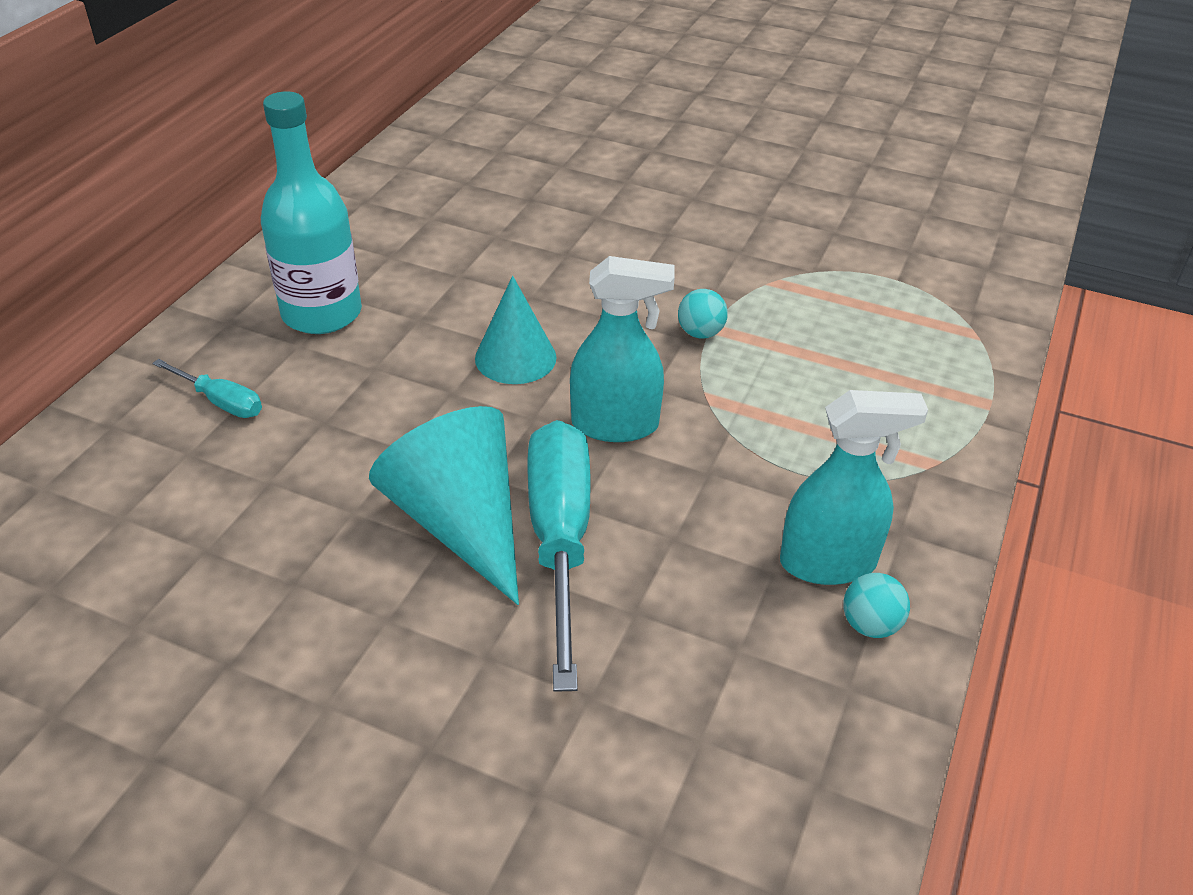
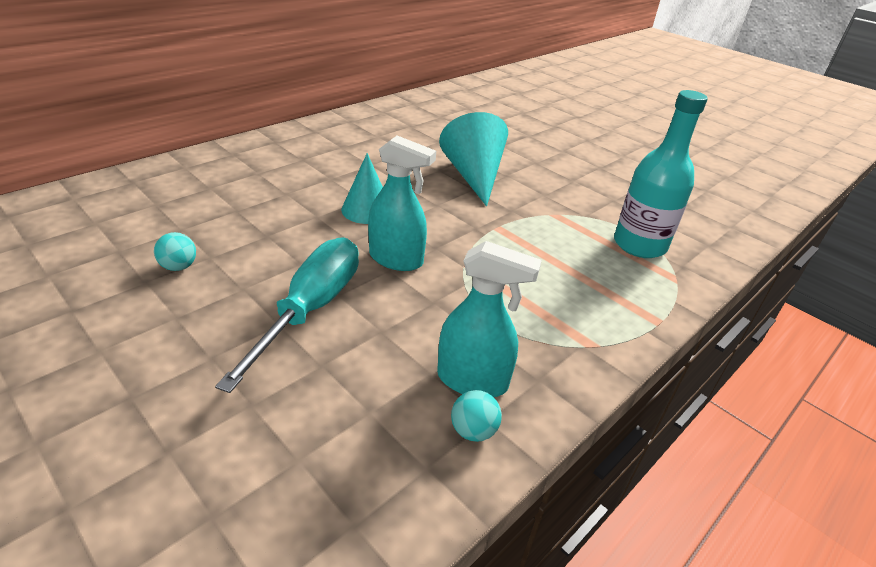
camera: 20 degrees right, 5 degrees down
turquoise screwdriver [152,359,262,418] -> none
turquoise bottle [261,92,362,334] -> turquoise bottle moved to [614,90,708,258]
turquoise cone [369,406,519,605] -> turquoise cone moved to [439,112,508,206]
turquoise ball [678,289,728,339] -> turquoise ball moved to [154,232,196,271]

